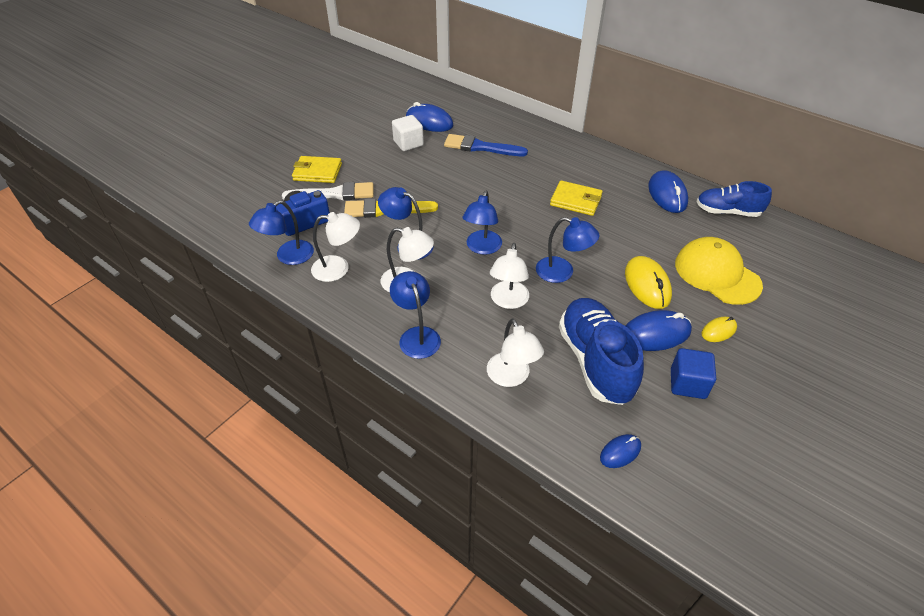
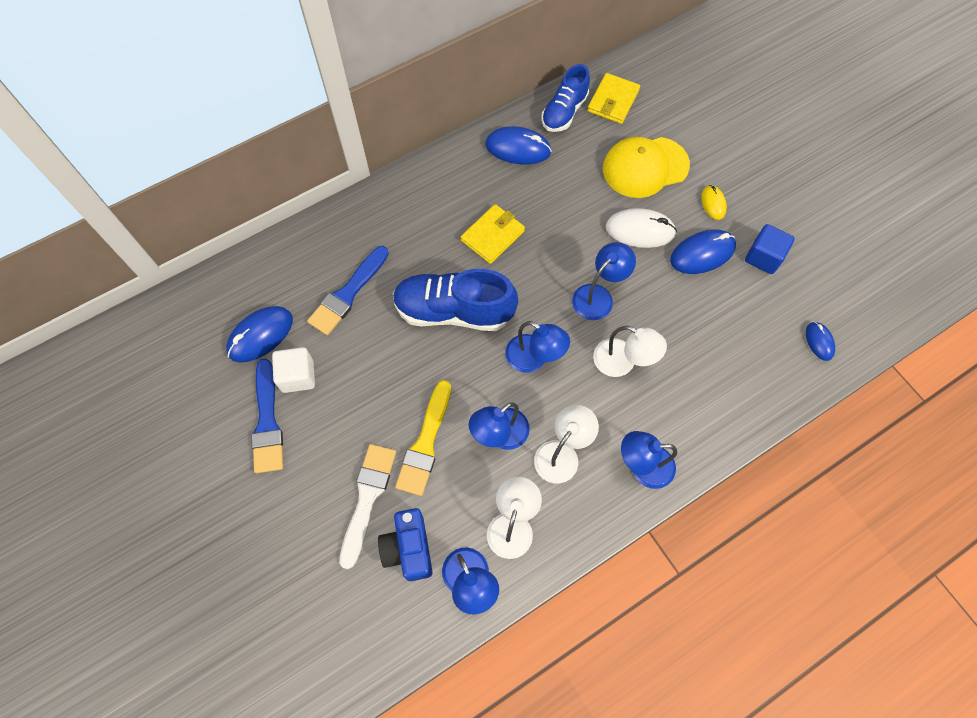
camera: 70 degrees left, 20 degrees up
yellow wallet [292,156,342,183] -> yellow wallet moved to [587,73,640,124]
white lamp [487,319,544,387] -> none
blue shoe [559,298,644,405] -> blue shoe moved to [393,269,518,331]
yellow mouse [625,256,672,309] -> white mouse [606,208,677,248]
blue mouse [626,310,692,351] -> blue mouse turned 60 degrees clockwise [670,230,736,274]
none -> blue brush [251,359,283,473]

